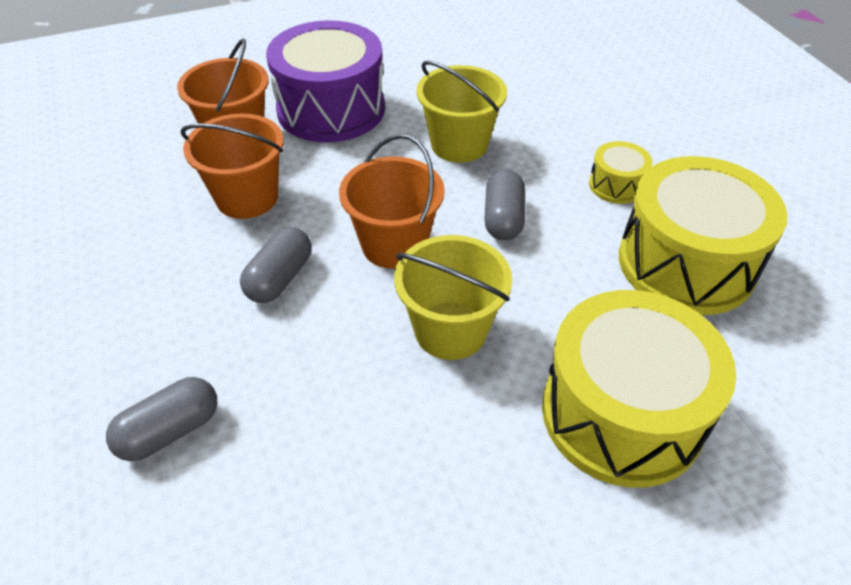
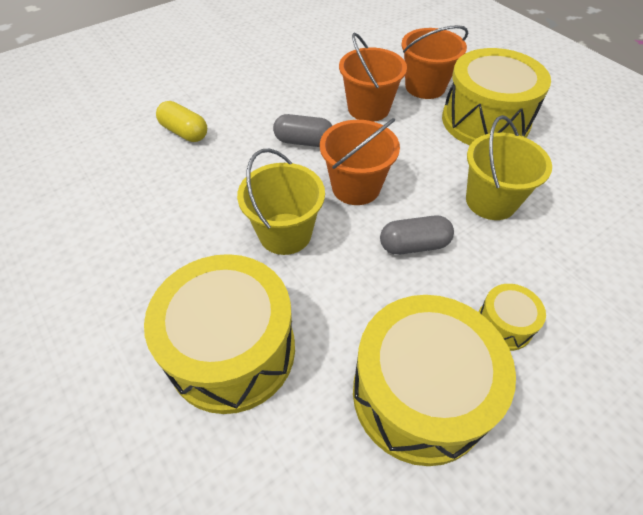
camera: 75 degrees right, 5 degrees up
grey capsule [106,377,217,461] -> yellow capsule [156,101,207,142]
purple drum [266,20,385,143] -> yellow drum [442,48,551,145]

